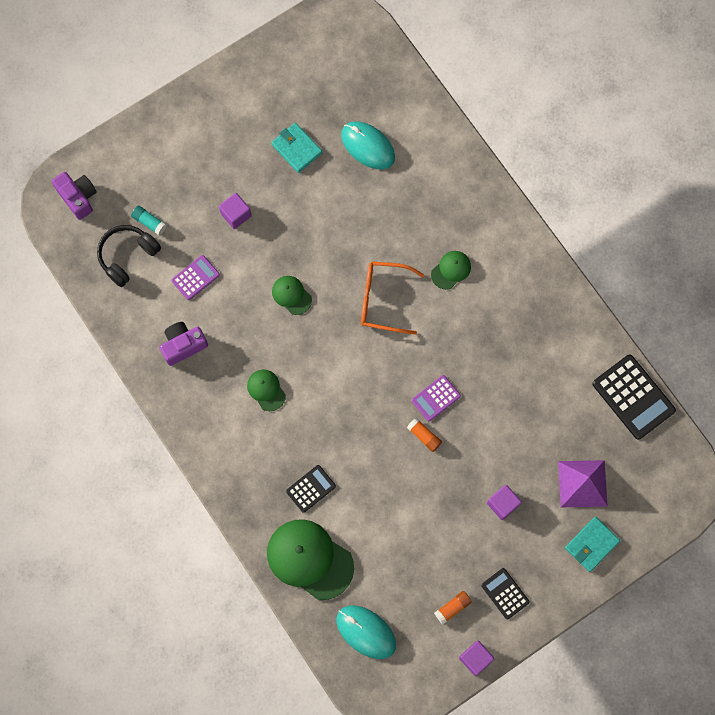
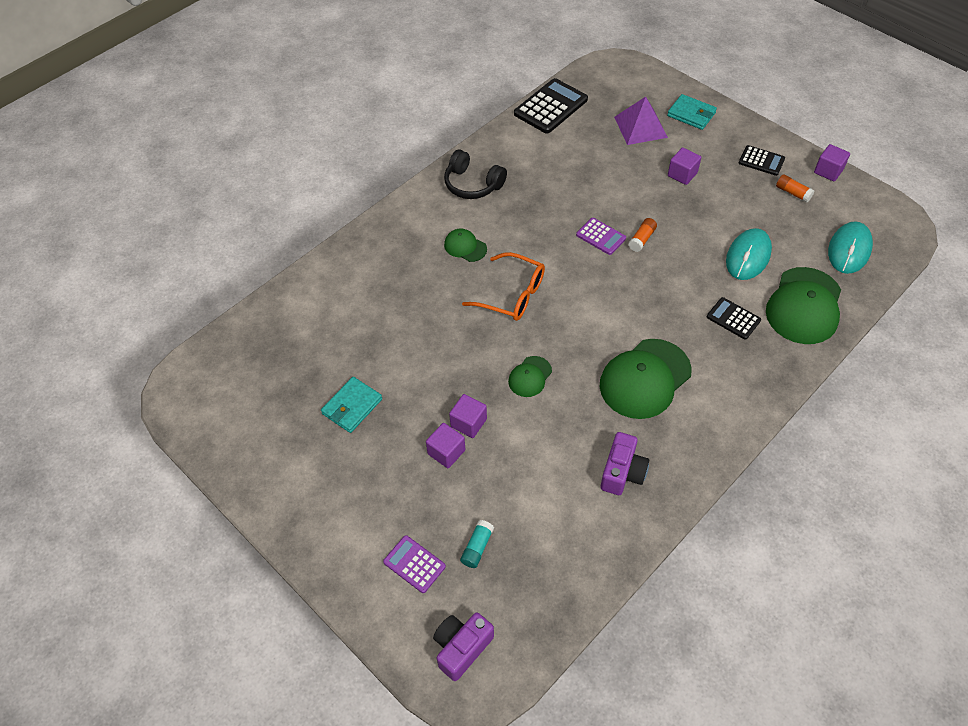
camera: 100 degrees left, 20 degrees down
black headphones [97,225,161,287] -> black headphones moved to [444,150,507,199]
purple camera [160,322,208,366] -> purple camera turned 120 degrees counterclockwise [601,432,650,495]
purple calculator [172,255,220,300] -> purple calculator moved to [383,535,446,593]
green cap [247,370,286,411] -> green cap [600,339,692,419], size x2.01
turquoise mouse [341,121,395,170] -> turquoise mouse moved to [726,228,772,280]
orange glasses [361,261,424,335] -> orange glasses turned 60 degrees counterclockwise [462,252,545,321]
black calculator [481,568,530,619] -> black calculator turned 105 degrees counterclockwise [739,145,785,176]
none -> purple cube [449,394,487,438]

